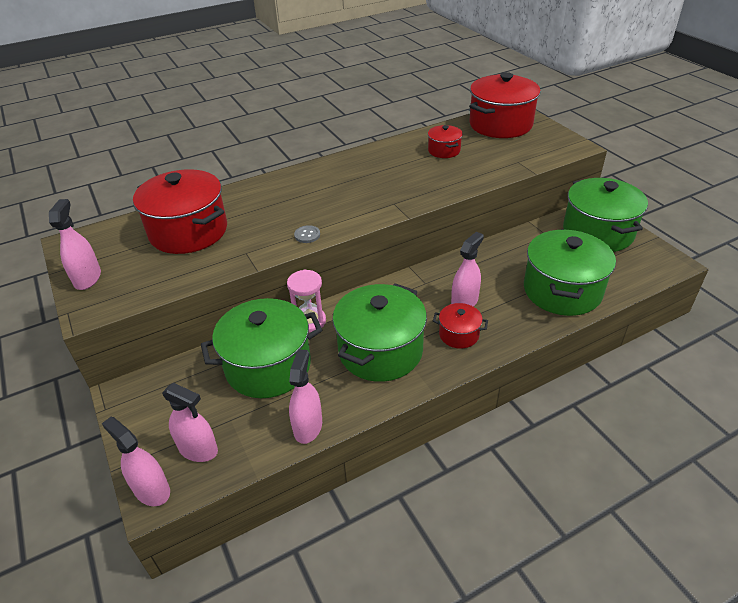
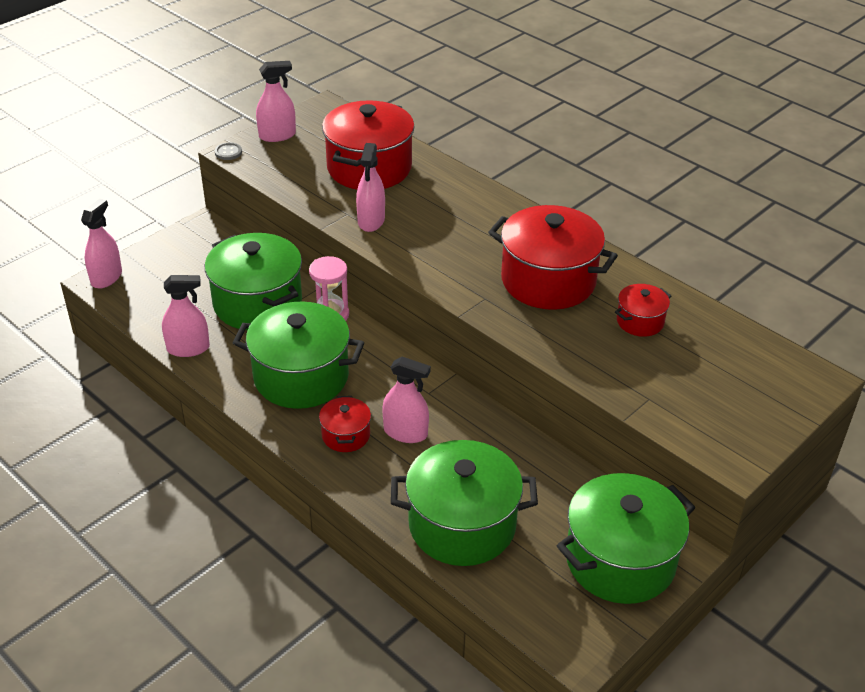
camera: 70 degrees right, 0 degrees up
pink spray bottle [162,383,218,462] -> pink spray bottle moved to [356,143,385,232]
grey button [294,225,320,243] -> grey button moved to [215,142,242,160]
red pot [469,72,541,138] -> red pot moved to [488,205,618,309]

